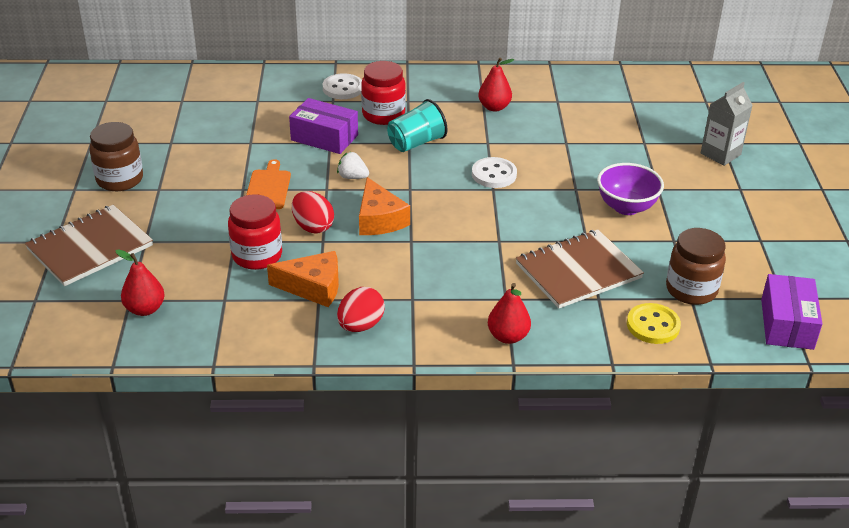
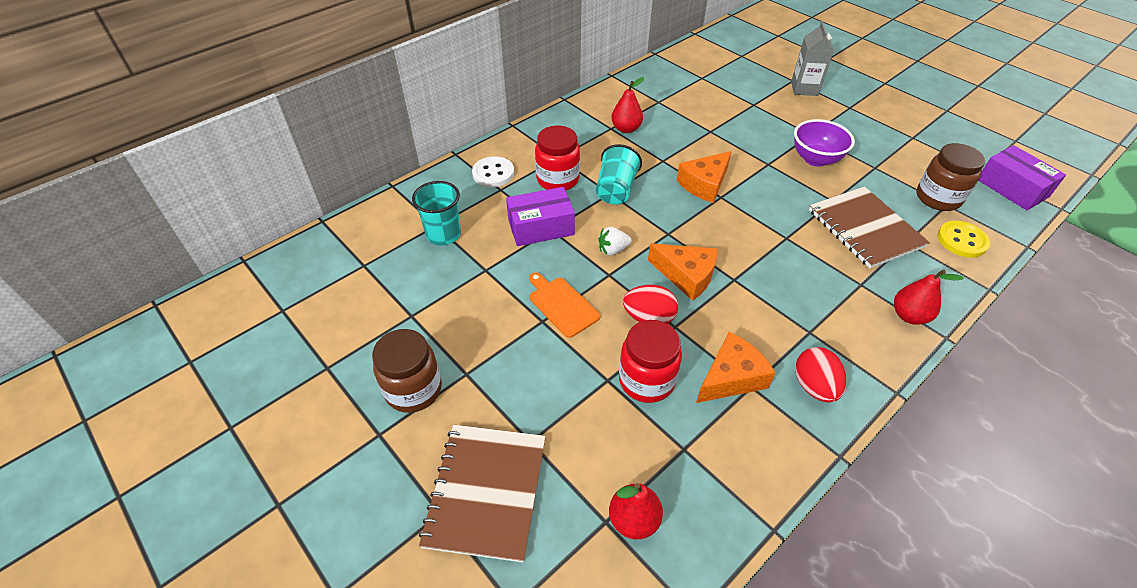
camera: 40 degrees left, 10 degrees up
white button [472,157,517,188] -> orange cheese [677,151,732,203]
brown notebook [516,230,644,308] -> brown notebook turned 45 degrees counterclockwise [809,186,930,269]
none -> turquoise cup [412,181,461,245]

